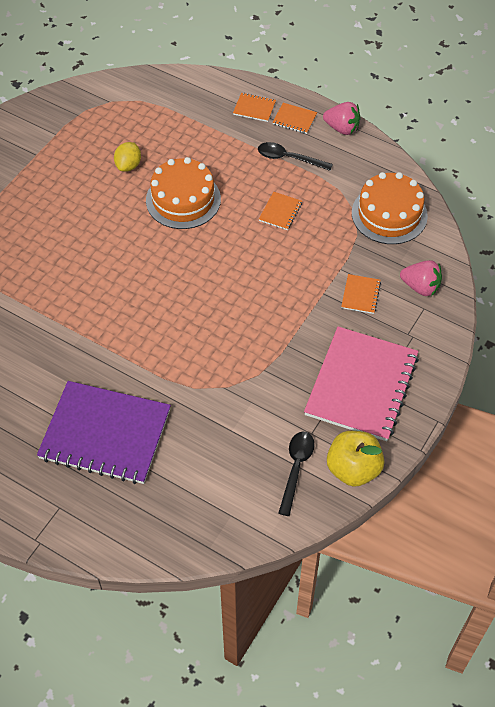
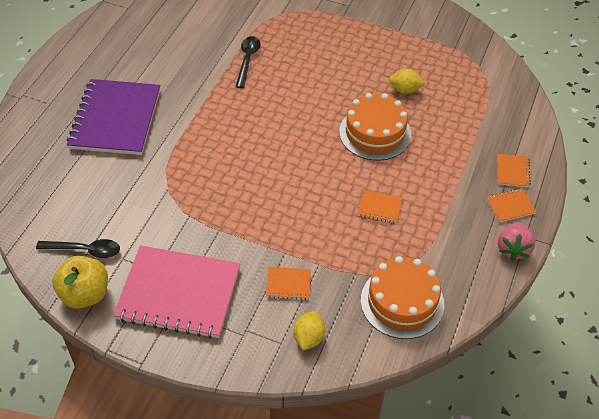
camera: 80 degrees right, 5 degrees down
black spoon [258,142,333,171] -> black spoon moved to [235,36,261,88]
orange notebook [273,103,317,134] -> orange notebook turned 60 degrees clockwise [486,188,536,223]
pink strawberry [400,260,442,296] -> yellow lemon [294,311,325,350]

